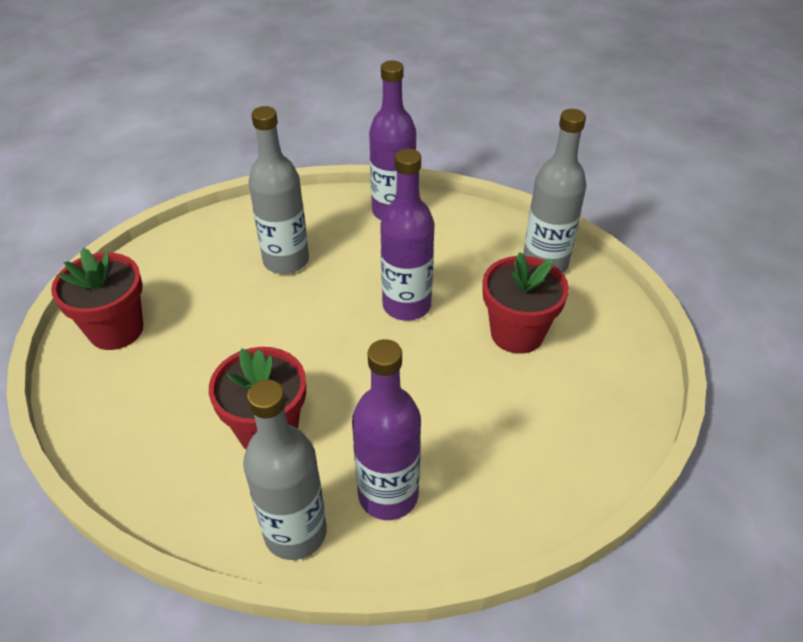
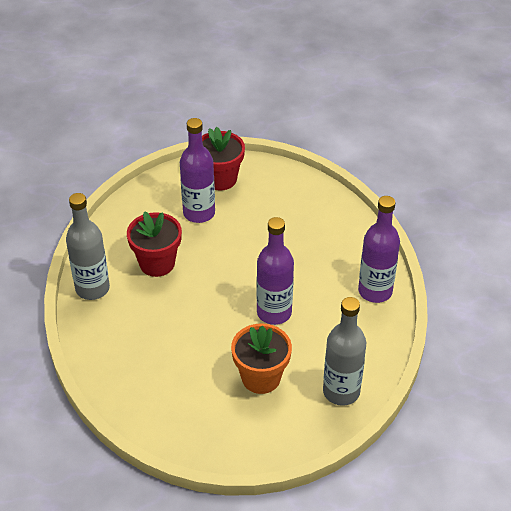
camera: 80 degrees right, 0 degrees up
grey bottle [248,106,309,274] -> none
purple bottle [352,339,421,520] -> purple bottle moved to [180,118,215,223]
red flower pot [483,252,569,354] -> orange flower pot [231,323,292,394]

